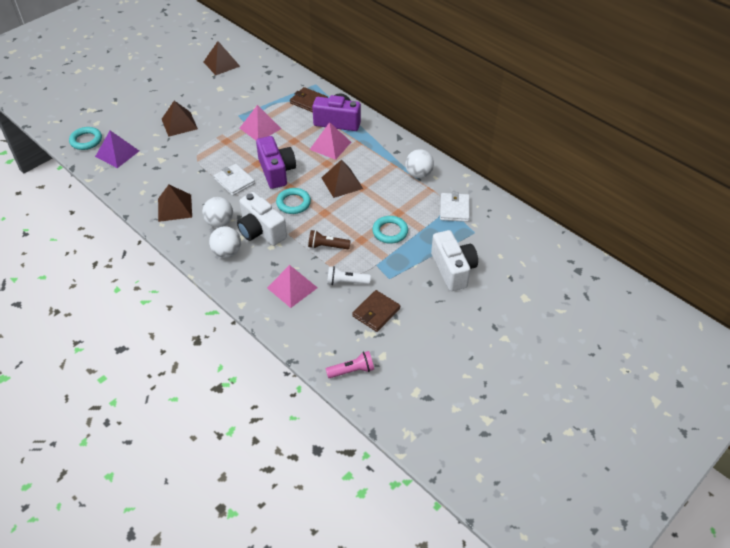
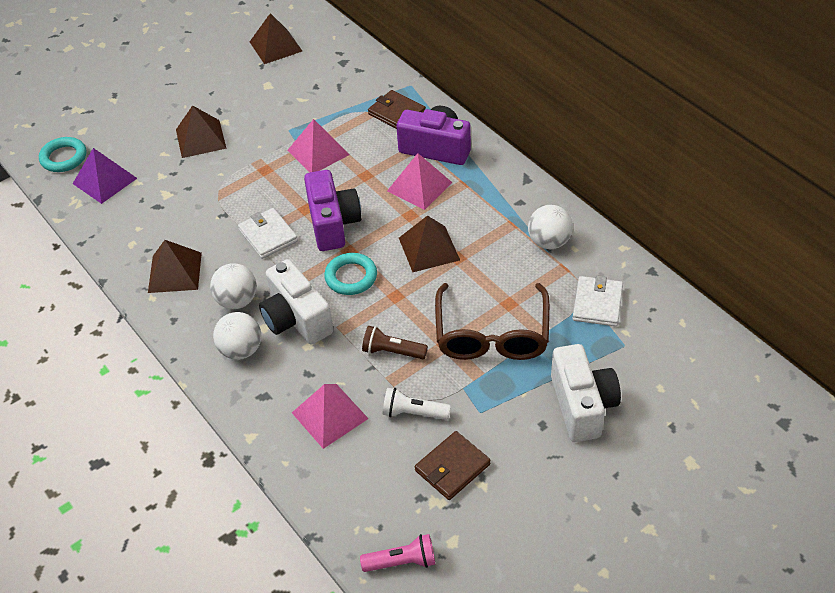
camera: 10 degrees right, 0 degrees up
turquoise ring [372,216,408,244] -> brown glasses [435,283,550,360]

